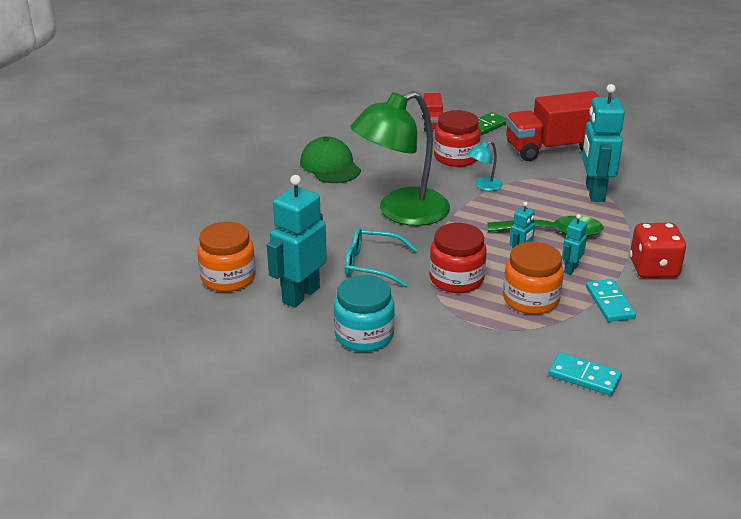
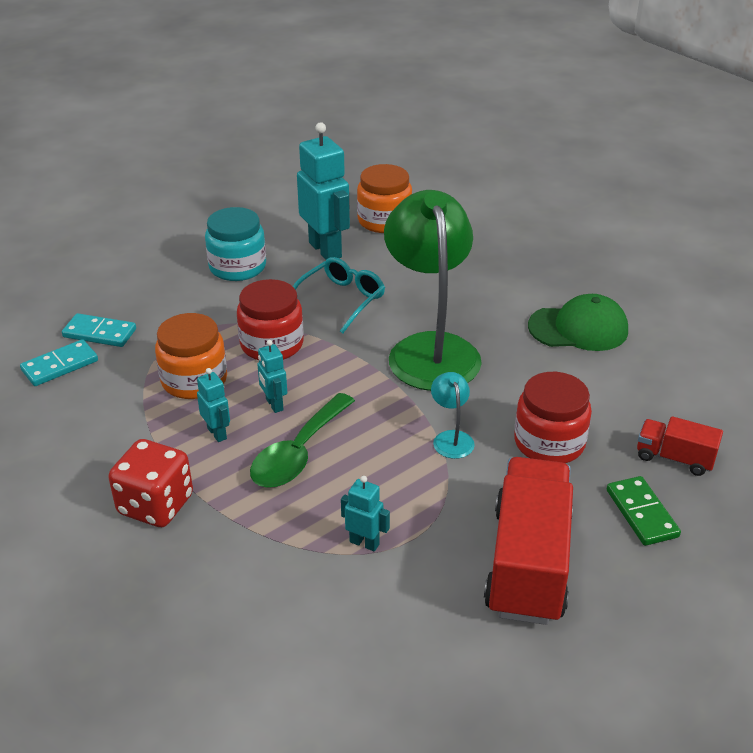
camera: 115 degrees right, 5 degrees up
turquoise robot [582,84,625,202] -> turquoise robot [341,476,390,552], size x0.49
turquoise domino [586,279,636,322] -> turquoise domino moved to [62,313,136,347]

